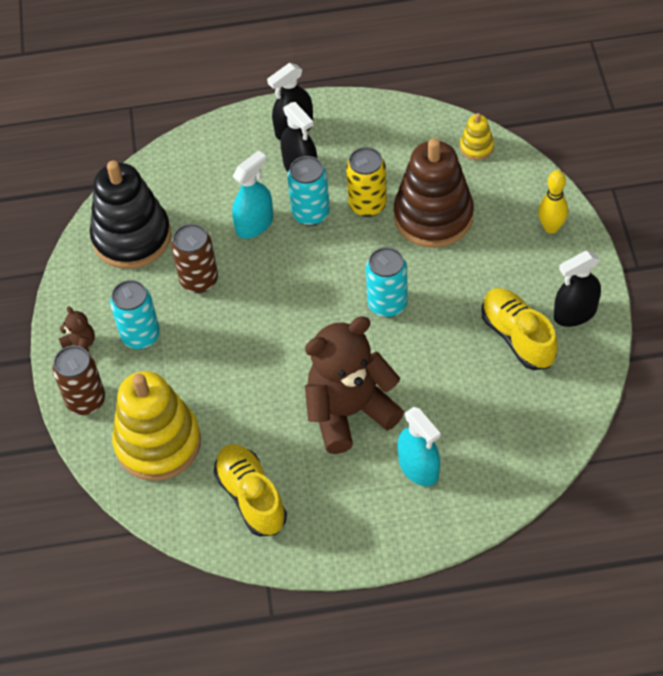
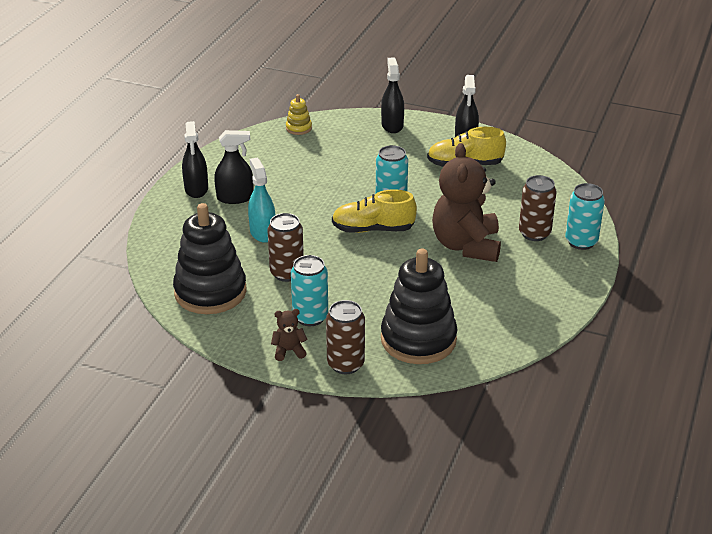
camera: 65 degrees left, 20 degrees down
yellow stacking toy [112,371,201,481] -> black stacking toy [381,249,458,364]
yellow shoe [214,444,287,536] -> yellow shoe moved to [332,189,417,233]
turquoise can [287,156,330,226] -> turquoise can moved to [565,183,605,250]
yellow can [346,147,387,217] -> none
brown stacking toy [394,138,474,248] -> none
turquoise spray bottle [397,407,441,486] -> brown can [519,175,557,241]
yellow bowling pin [538,170,568,234] -> black spray bottle [381,57,404,133]

